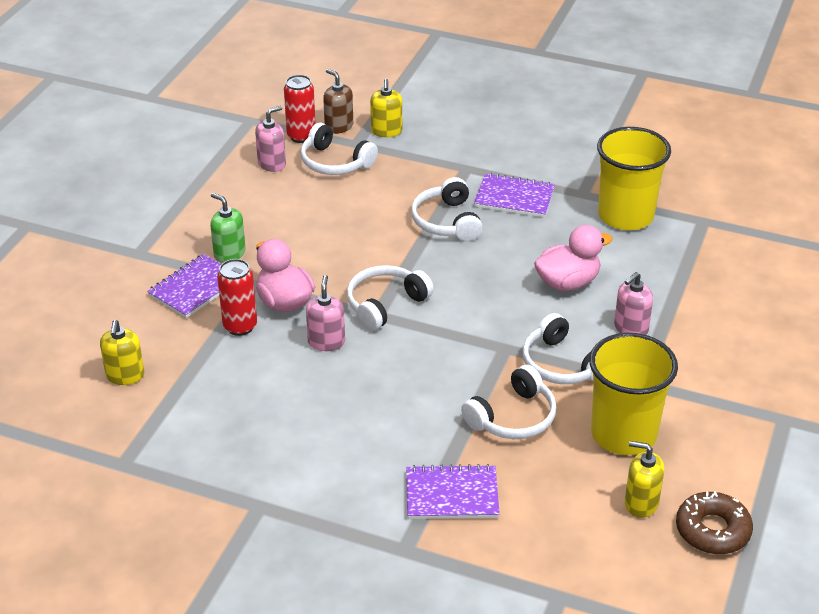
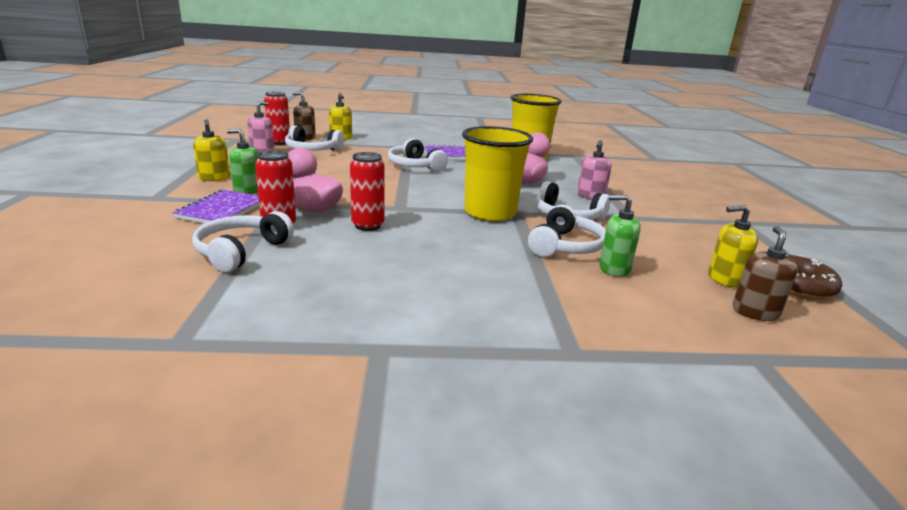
camera: 25 degrees left, 15 degrees down
yellow soap dispenser [100,320,144,385] -> yellow soap dispenser moved to [193,119,230,181]
pink soap dispenser [306,275,345,351] -> red can [350,152,385,231]
white headphones [347,265,434,331] -> white headphones moved to [192,211,294,272]
purple notebook [406,464,500,519] -> none
yellow cup [589,333,678,455] -> yellow cup moved to [462,126,533,221]
none -> green soap dispenser [599,195,641,277]
none -> brown soap dispenser [733,226,798,321]

